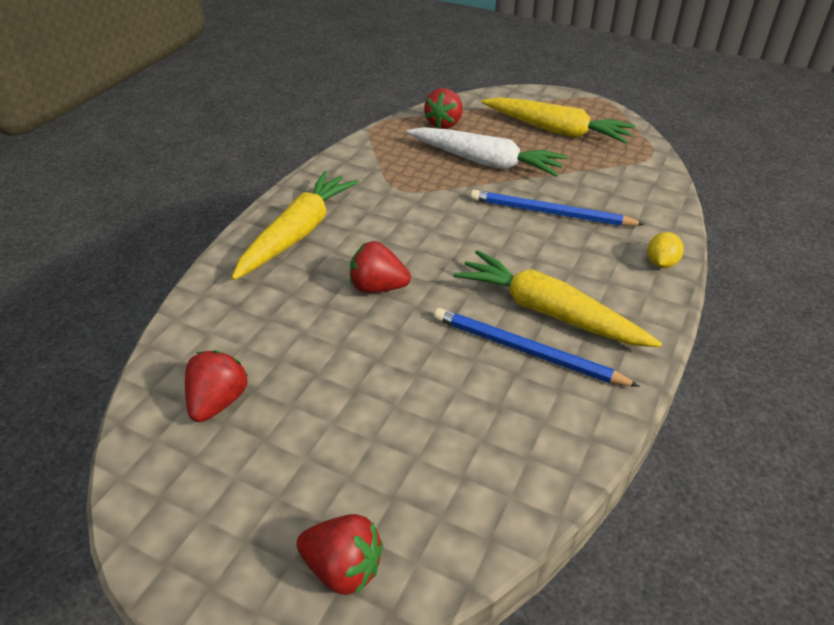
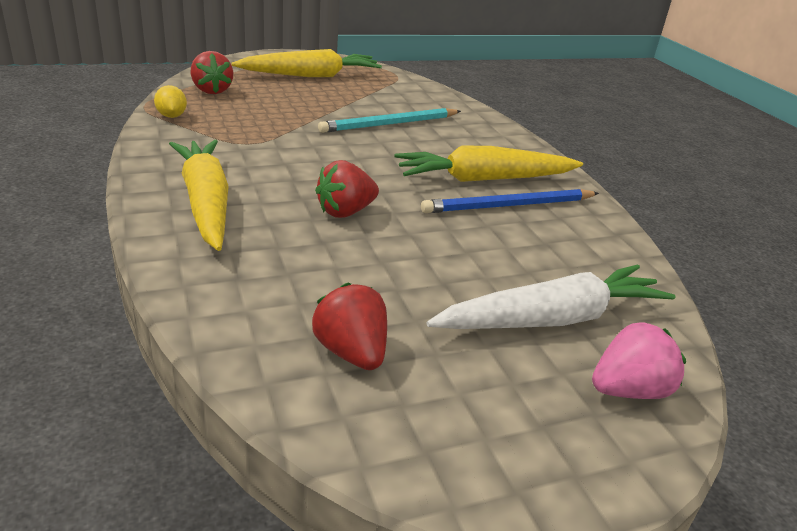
camera: 50 degrees left, 10 degrees down
red strawberry [297,514,383,595] -> pink strawberry [592,322,686,399]
white carrot [406,127,568,177] -> white carrot moved to [427,265,676,329]
blue pencil [470,190,645,226] -> turquoise pencil [318,108,461,133]
yellow lemon [647,232,684,268] -> yellow lemon moved to [154,85,187,118]

